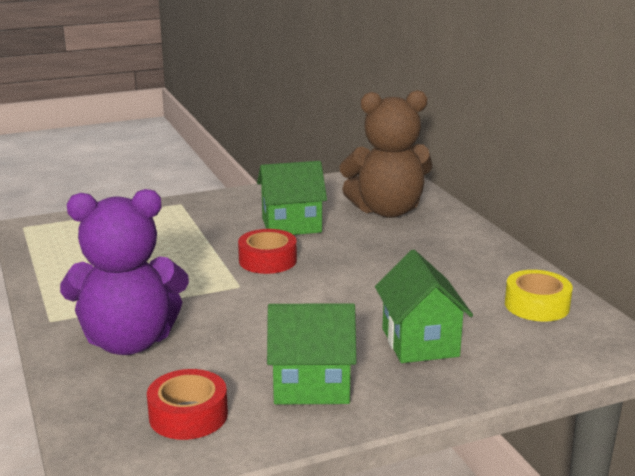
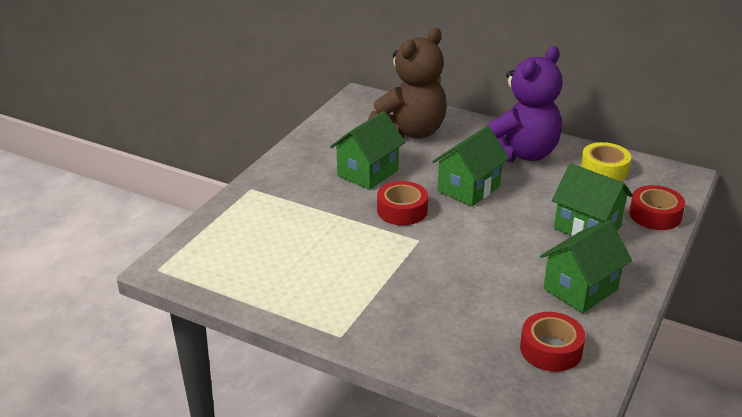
camera: 40 degrees left, 10 degrees up
purple teddy bear [60,189,189,355] -> purple teddy bear moved to [488,46,563,163]
none -> green house [432,126,509,207]
none -> red tape [629,185,685,230]

